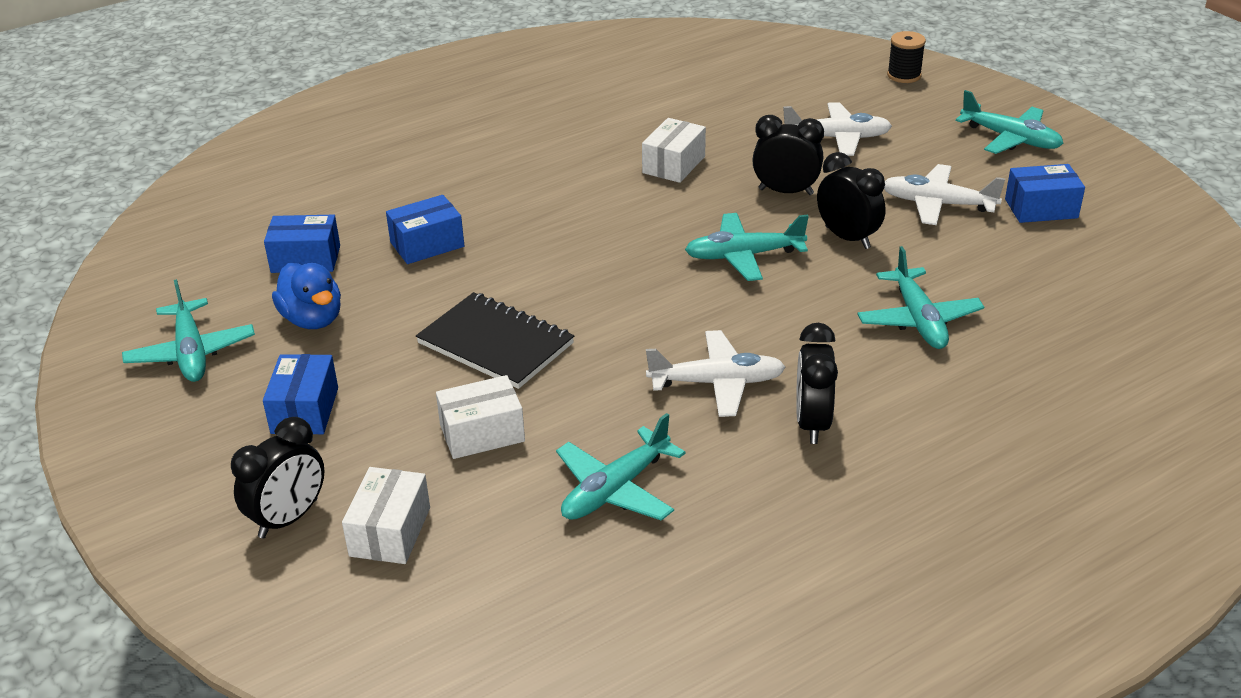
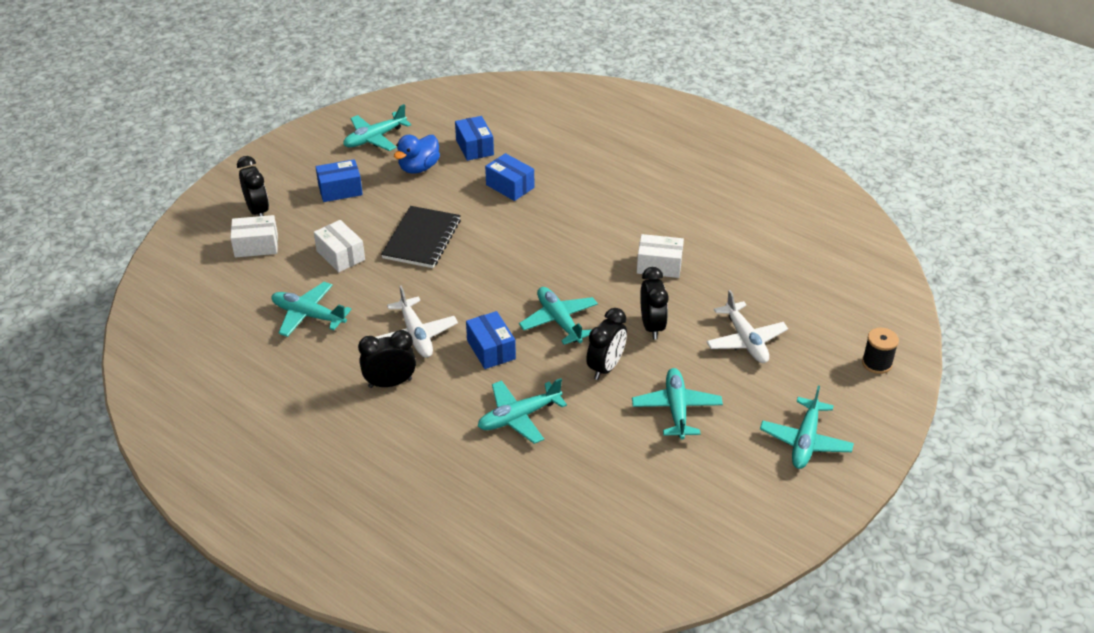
camera: 70 degrees right, 5 degrees up
black clock [231,417,324,538] -> black clock turned 135 degrees counterclockwise [237,156,269,216]
white plane [884,164,1005,225] -> turquoise plane [632,368,723,439]
blue box [1005,164,1085,223] -> blue box moved to [466,311,516,369]

